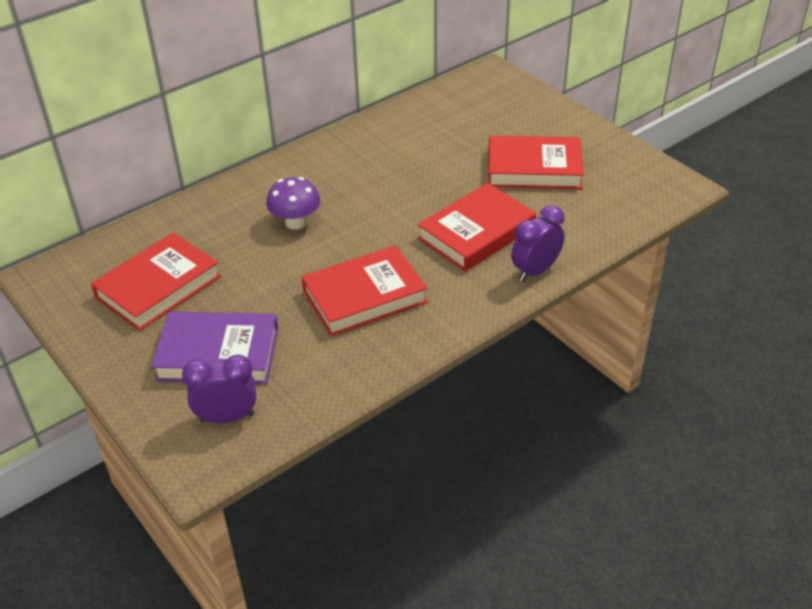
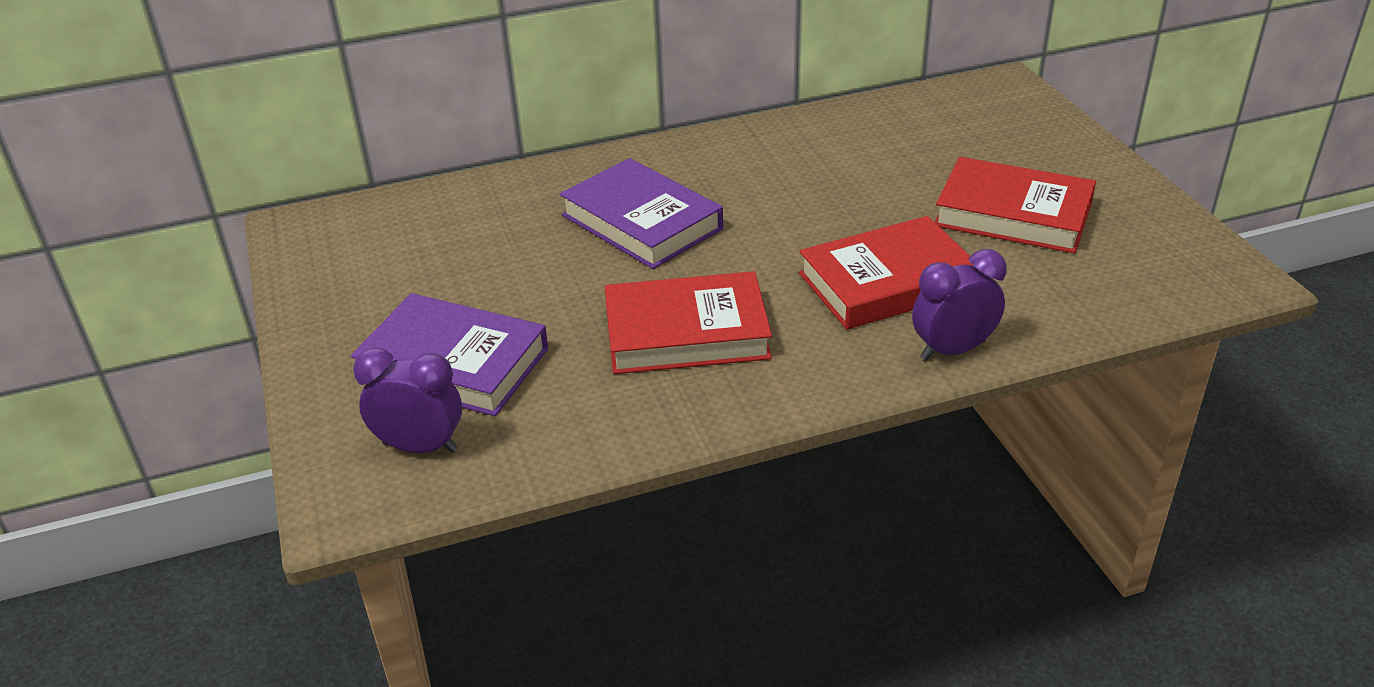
camera: 20 degrees right, 5 degrees down
red book [91,232,221,331] -> none
purple mushroom [266,177,320,229] -> purple book [560,158,723,269]

